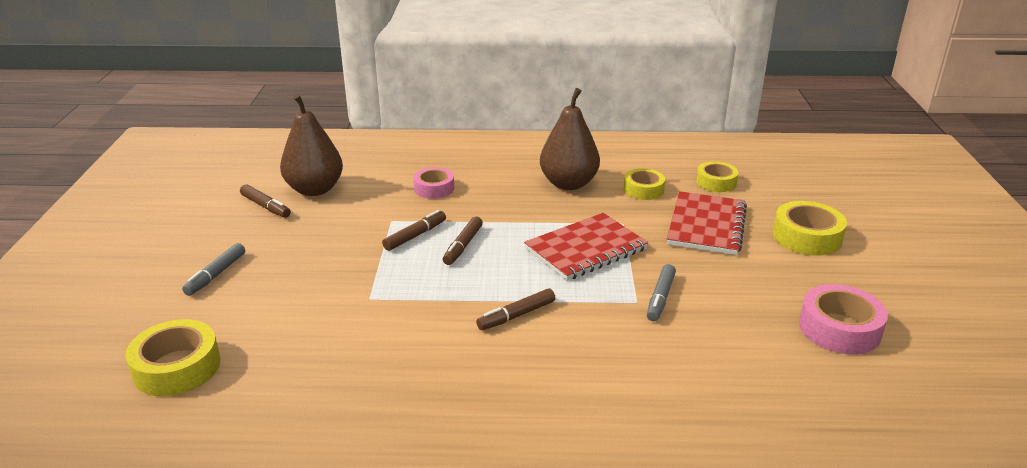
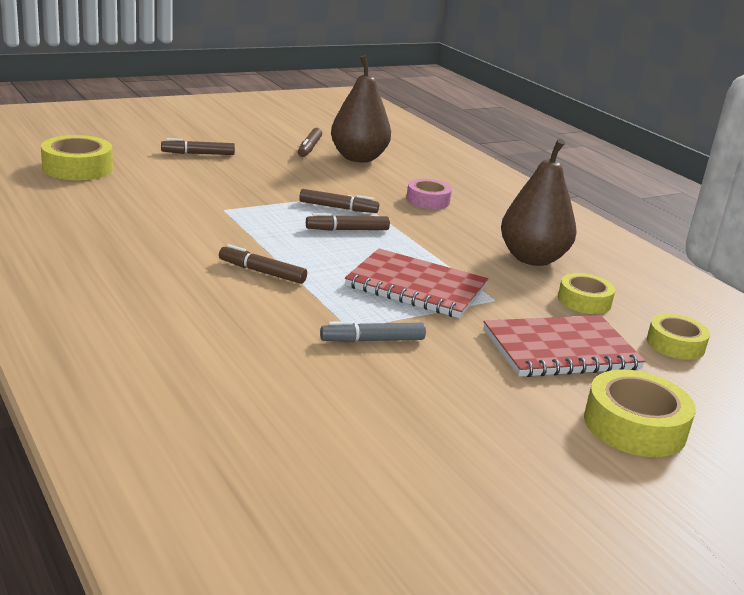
camera: 55 degrees right, 5 degrees down
grey marker [182,243,245,296] -> brown marker [161,138,235,155]
pink tape [799,284,888,354] -> none

